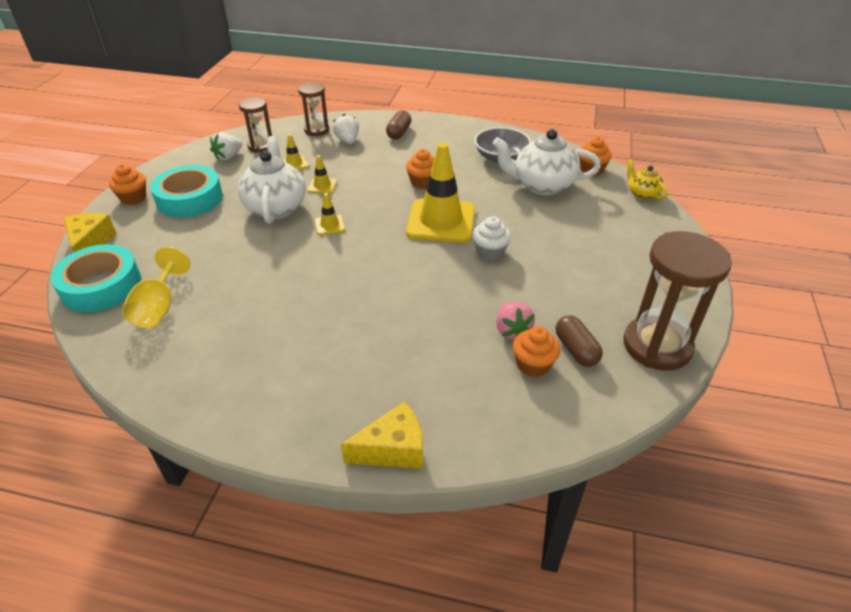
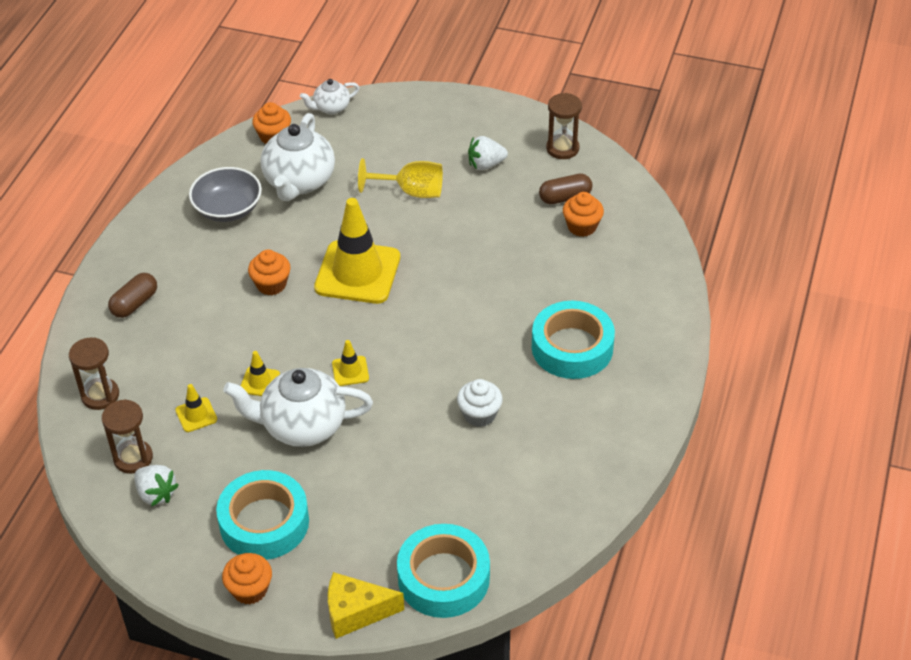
camera: 85 degrees left, 5 degrees up
yellow goblet [122,247,190,328] -> yellow goblet moved to [358,158,443,198]
white strawberry [333,114,359,144] -> white strawberry moved to [468,136,508,170]
yellow cheese [341,401,423,469] -> none
brown capsule [386,111,411,139] -> brown capsule turned 75 degrees counterclockwise [108,273,157,318]
white cupcake [472,216,511,261] -> white cupcake moved to [457,379,503,427]
pink strawberry [496,302,535,339] -> none
brown hourglass [623,231,732,371] -> brown hourglass [546,93,582,159], size x0.57
yellow teapot [627,159,668,200] -> white teapot [300,79,359,114]
none -> turquoise tape [532,301,615,379]

